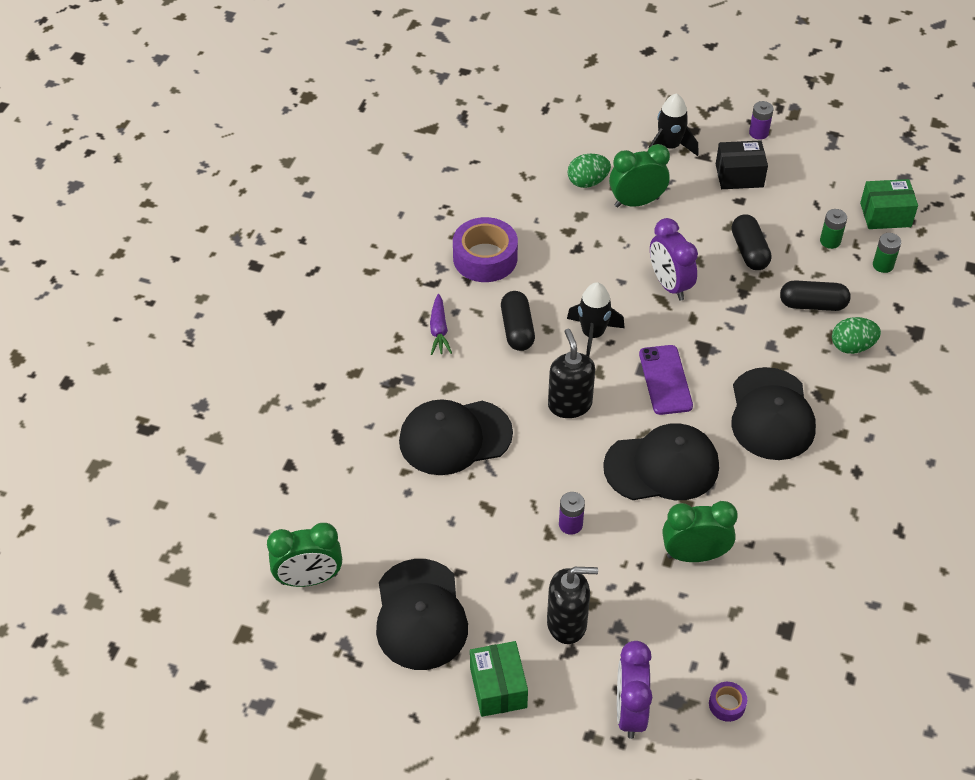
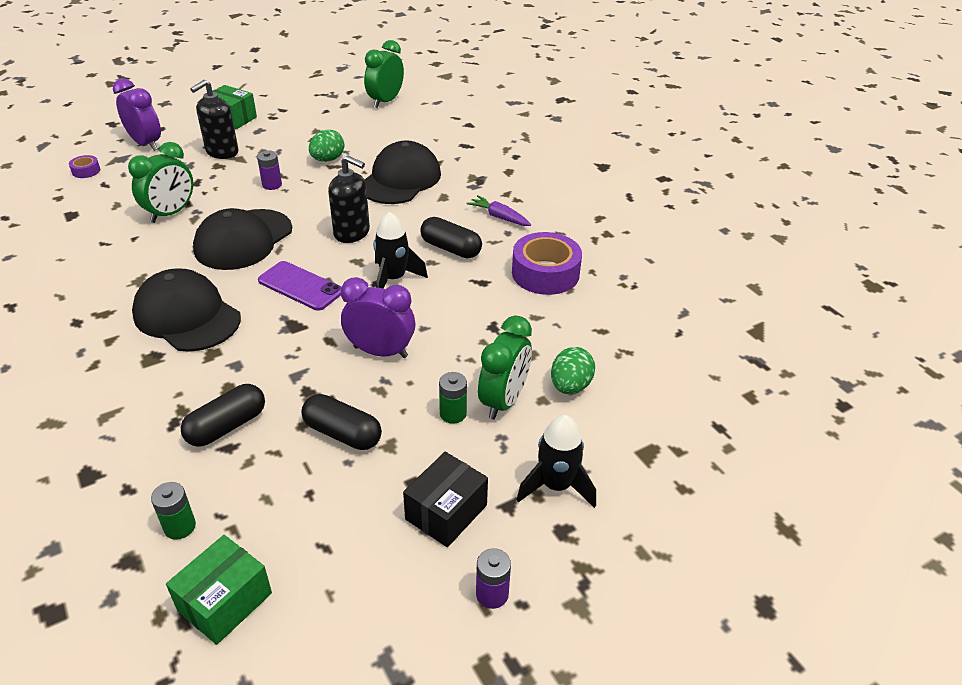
camera: 130 degrees right, 10 degrees down
black cap [376,559,468,670] -> none
green battery [820,209,847,249] -> green battery moved to [439,372,467,424]
green egg [832,317,881,354] -> green egg moved to [309,129,344,162]

